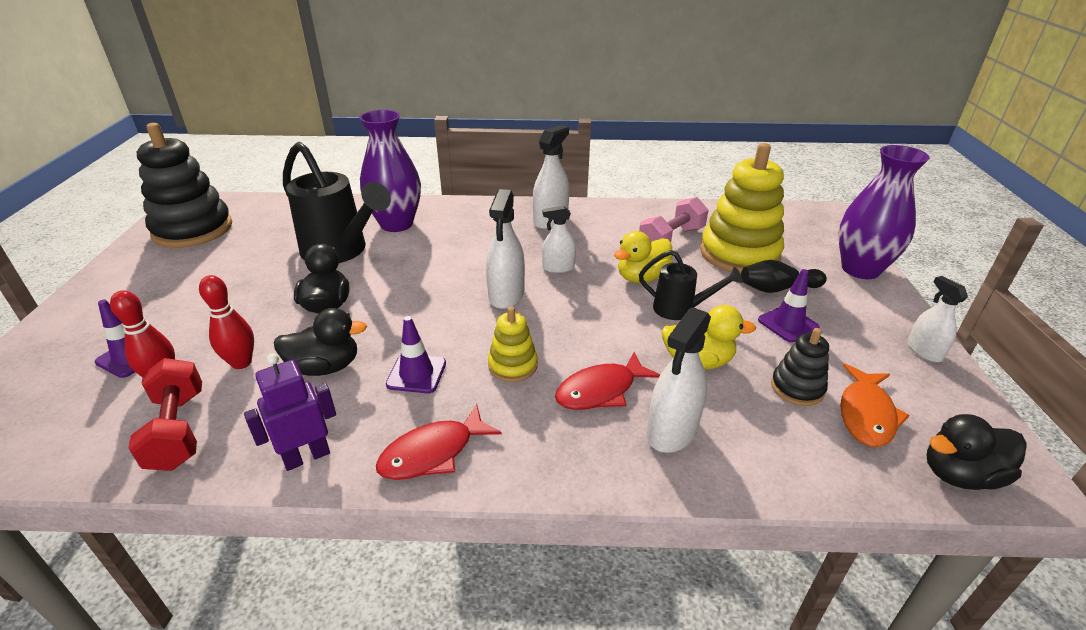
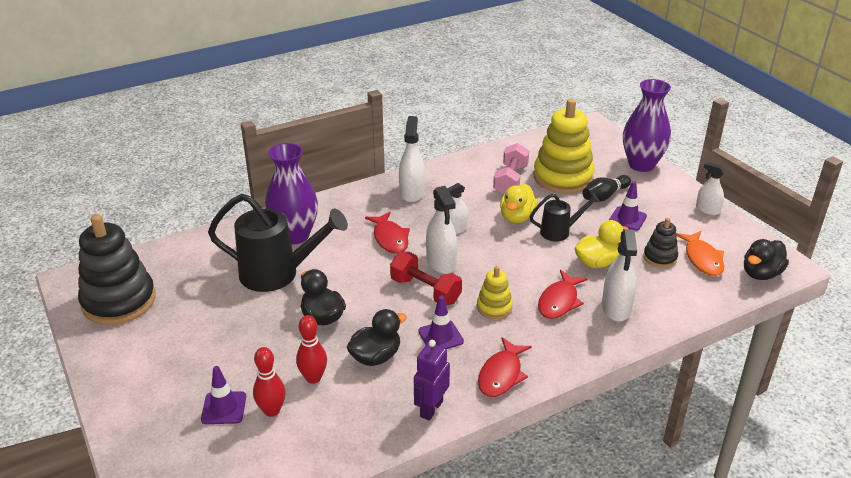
camera: 30 degrees left, 0 degrees up
red dumbbell [128,358,202,471] -> red dumbbell moved to [390,252,462,305]
none -> red fish [365,212,410,254]

